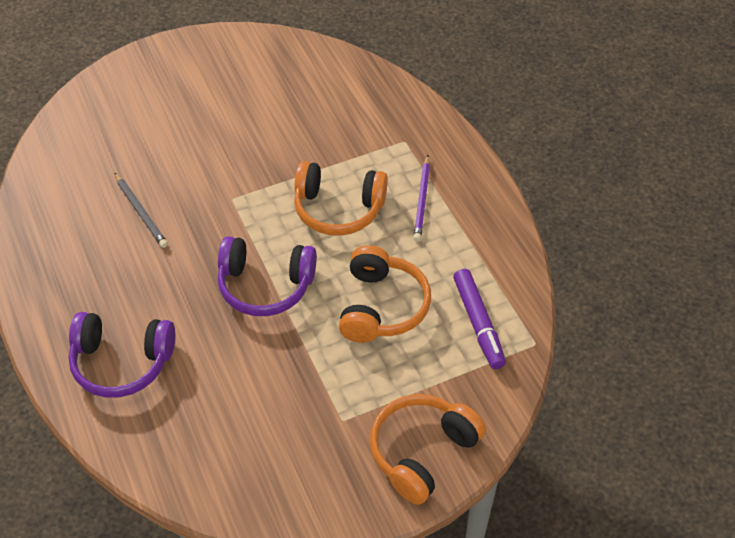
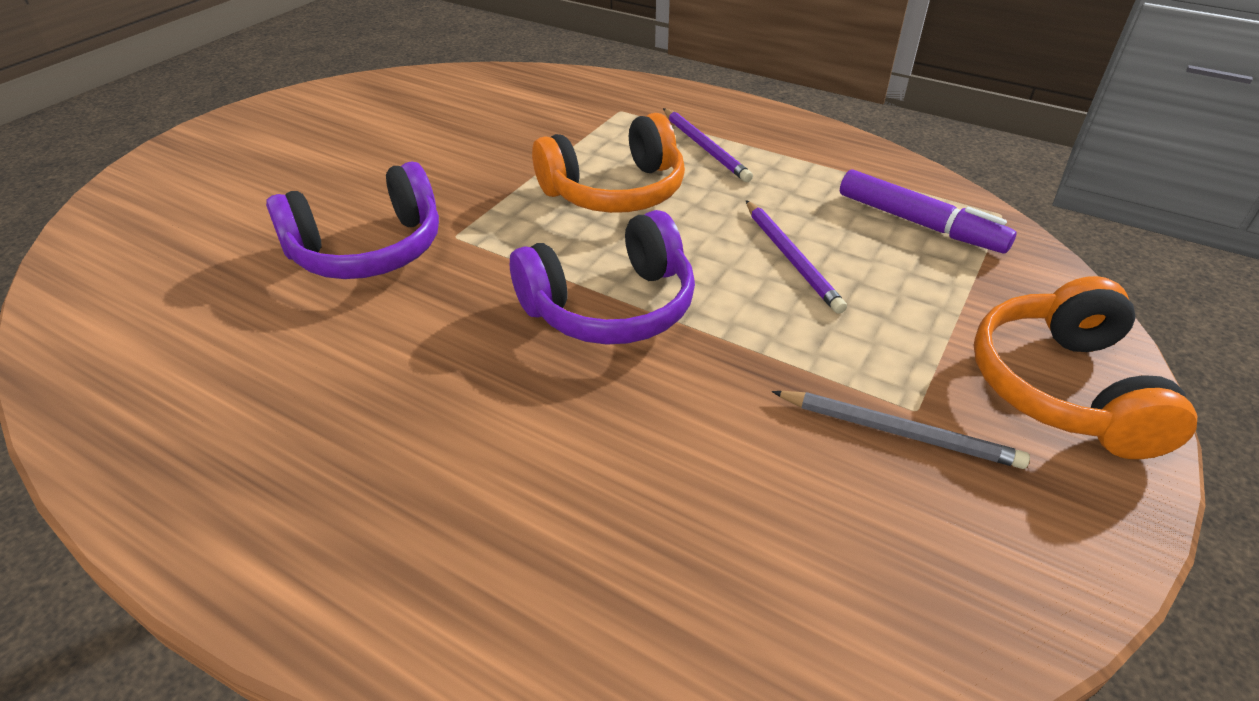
camera: 35 degrees left, 10 degrees down
purple headphones [68,312,175,398] -> purple headphones moved to [266,161,439,279]
grey pencil [114,172,168,248] -> grey pencil moved to [772,391,1030,469]
orange headphones [339,245,431,343] -> purple pencil [746,200,847,314]

